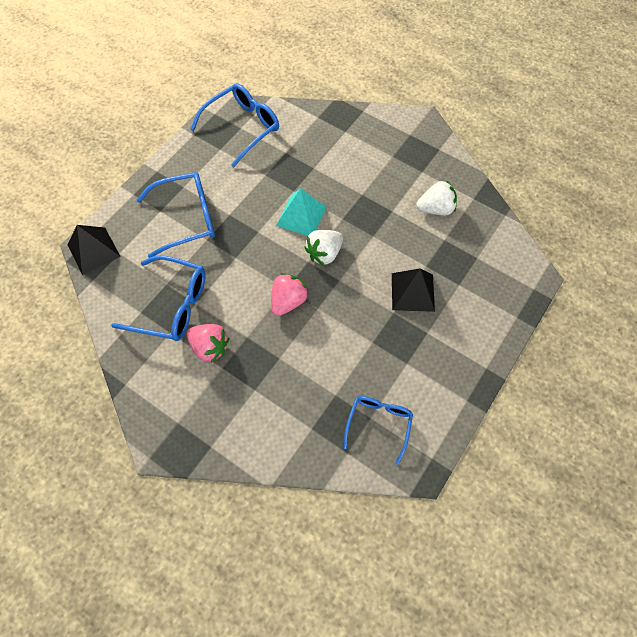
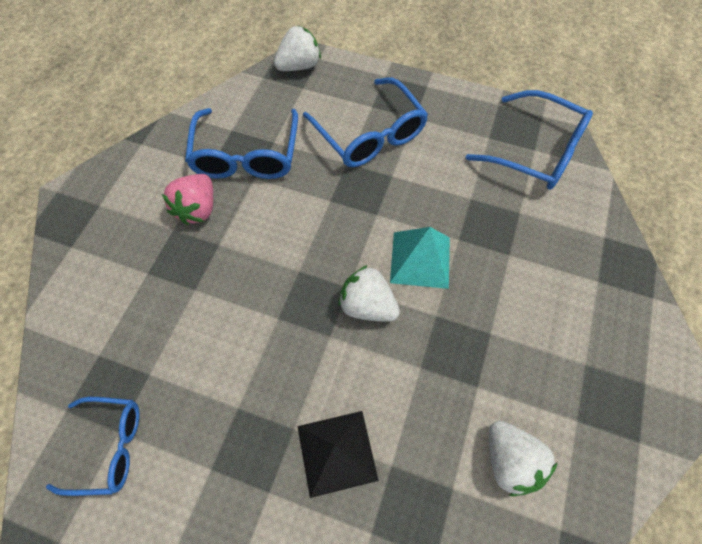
camera: 75 degrees right, 0 degrees up
black pyramid [68,225,121,275] -> white strawberry [274,26,321,71]
pink strawberry [271,273,309,316] -> none

